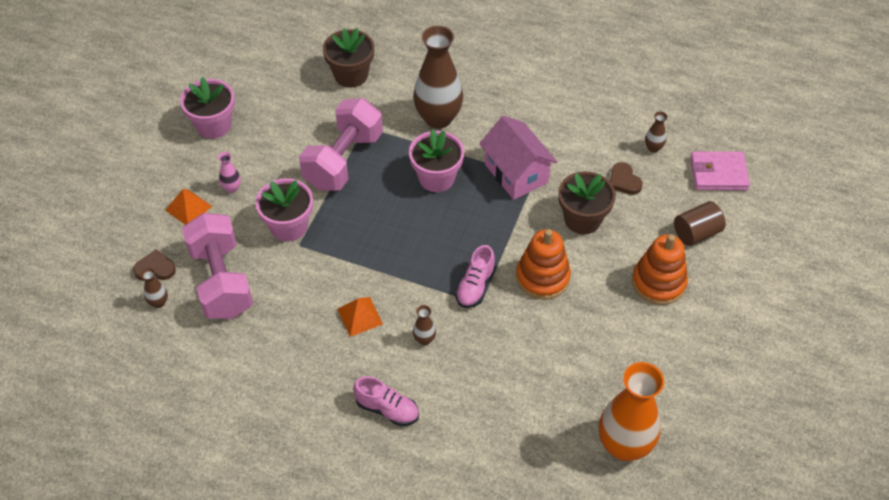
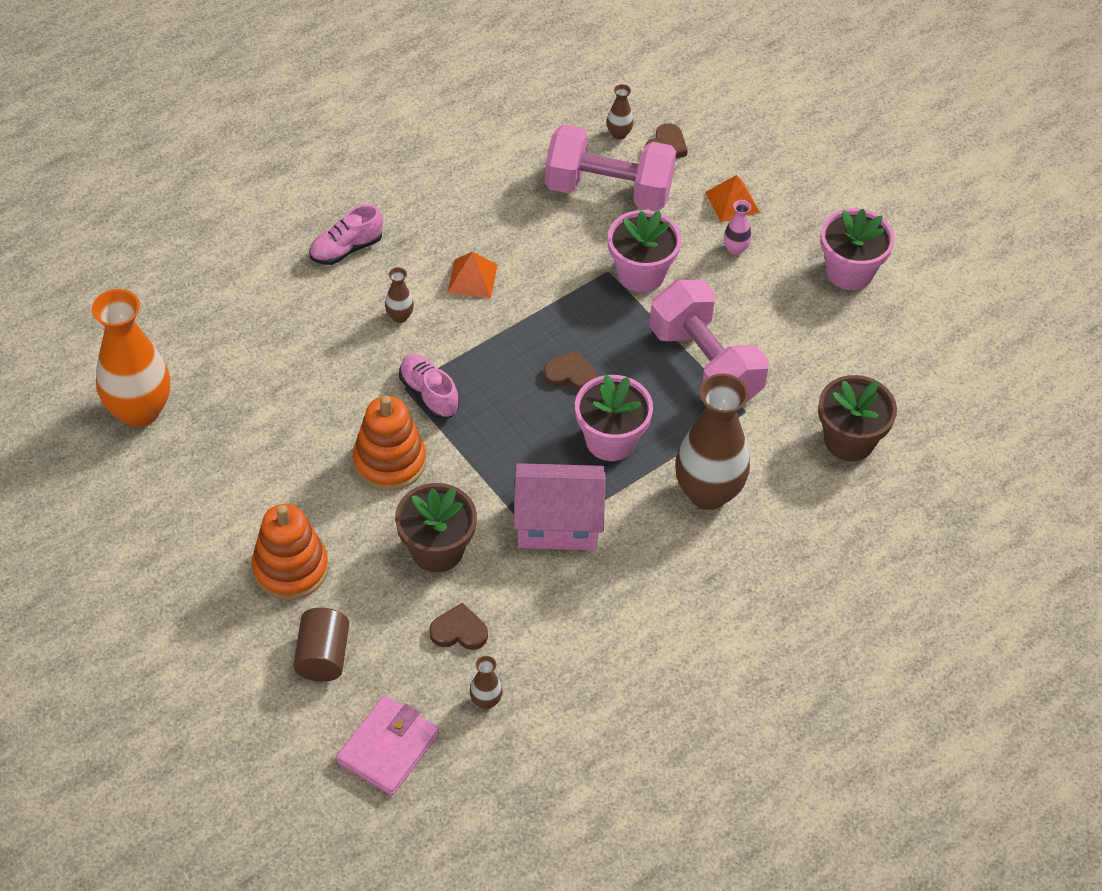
camera: 120 degrees right, 0 degrees up
none -> brown heart [544,350,597,390]

